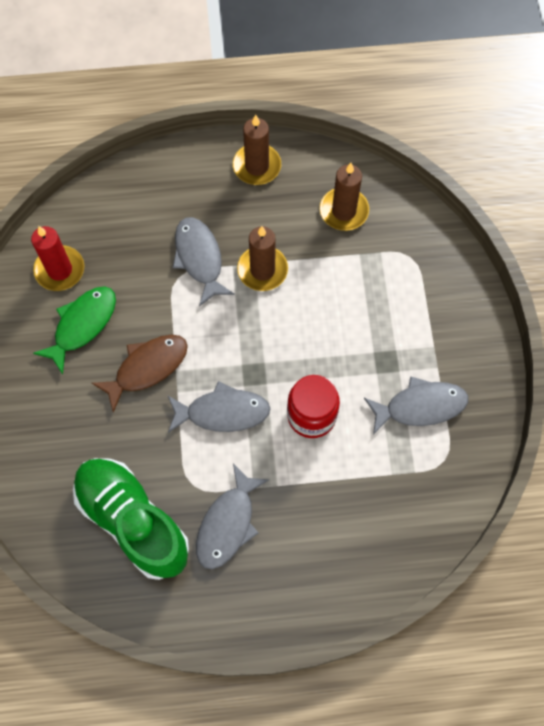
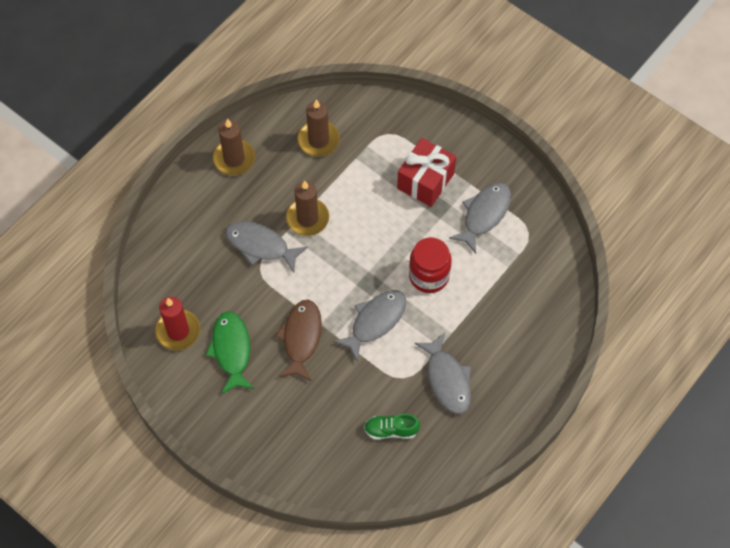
camera: 45 degrees left, 5 degrees down
green shoe [73,458,189,580] -> green shoe [364,414,420,440], size x0.45
none -> red gift [397,138,456,207]

